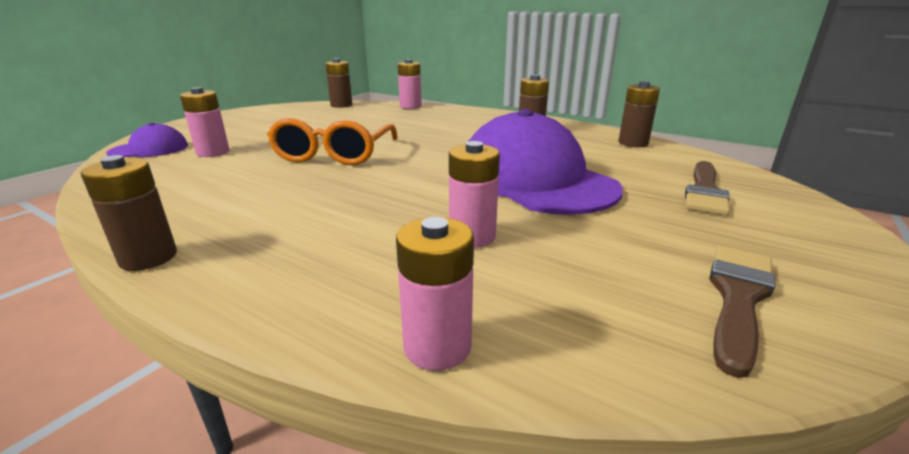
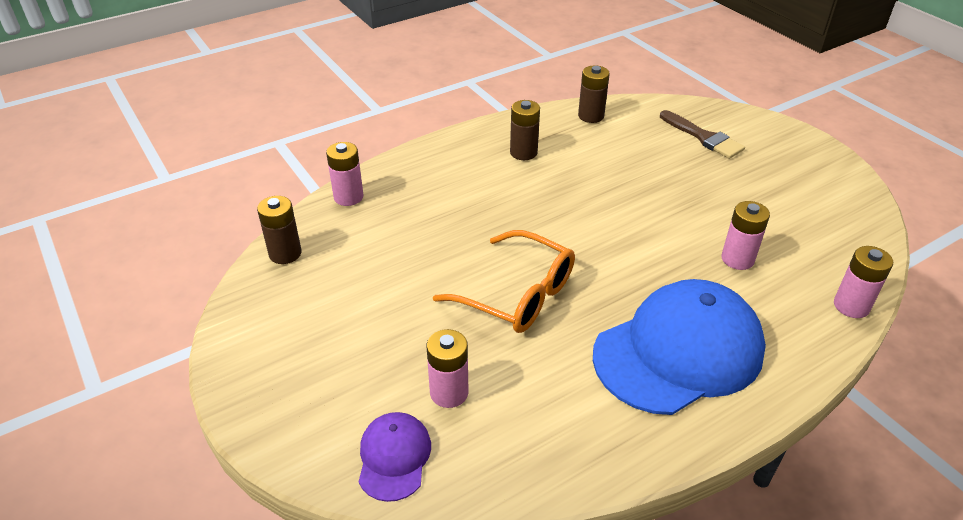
camera: 65 degrees left, 15 degrees up
brown battery [81,155,177,271] -> none
purple cap [468,109,623,215] -> none
brown brush [710,246,775,378] -> none
none -> blue cap [593,279,766,415]

